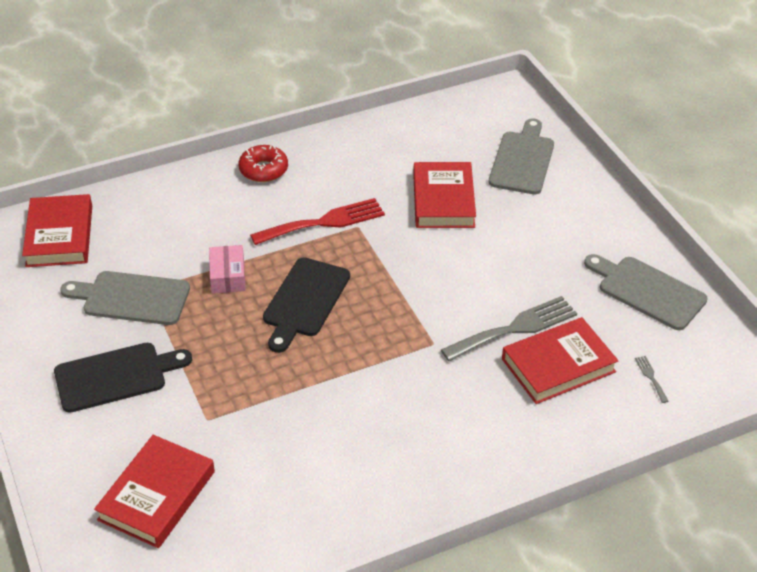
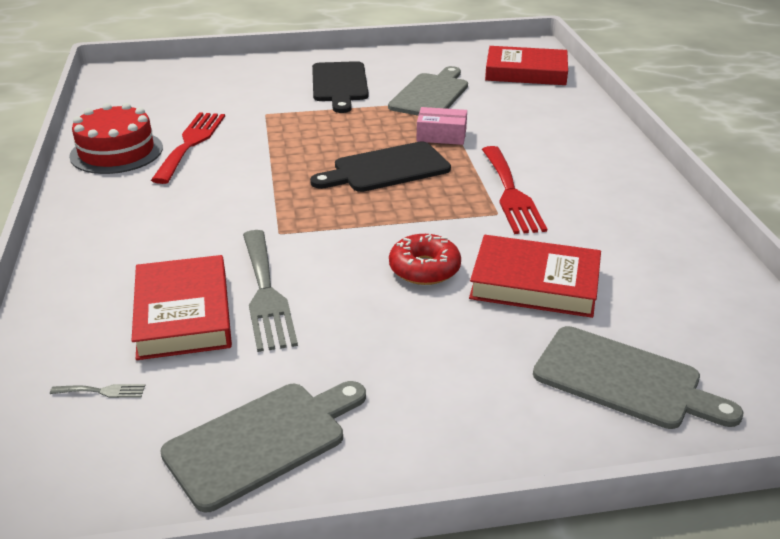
camera: 105 degrees right, 10 degrees down
red book [94,435,215,548] -> none
red donut [238,145,288,182] -> red donut moved to [389,234,461,285]
black cutting board [263,257,350,353] -> black cutting board turned 60 degrees counterclockwise [310,141,451,192]
none -> red cake [69,103,163,174]
none -> red fork [151,112,225,184]

